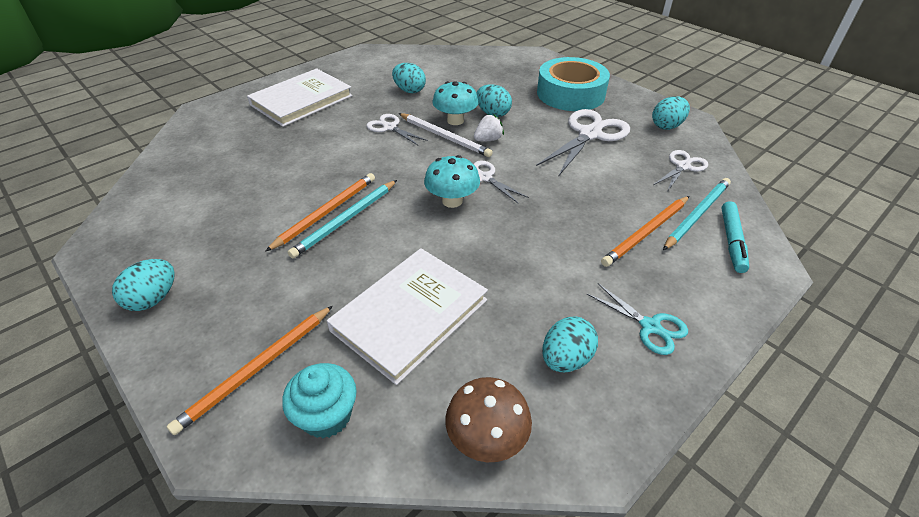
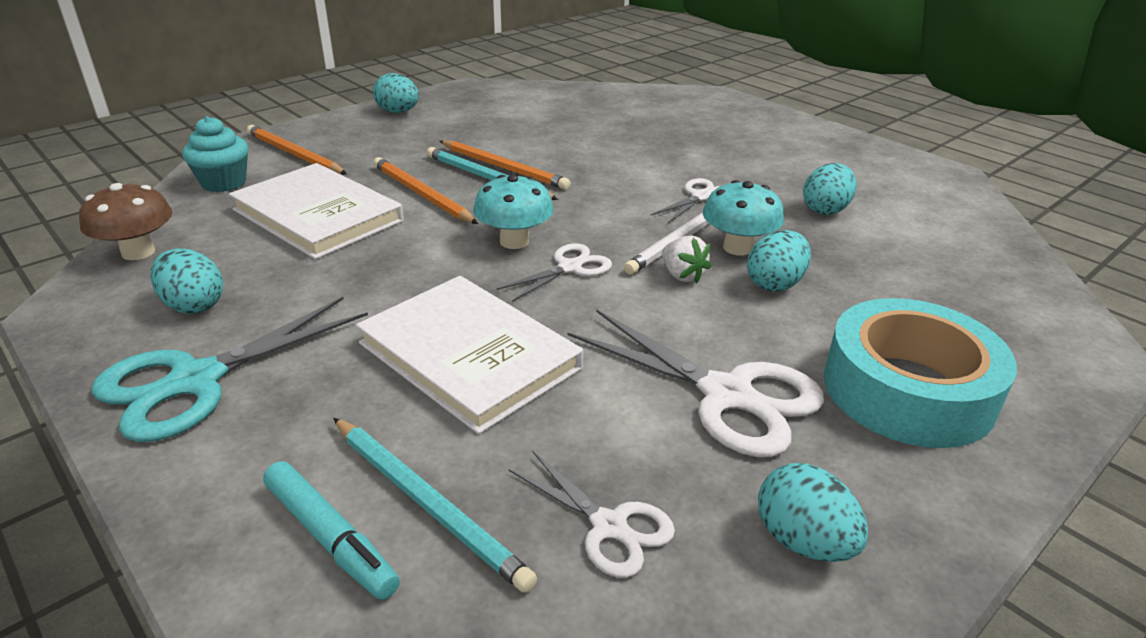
camera: 90 degrees right, 10 degrees down
white book [247,68,353,127] -> white book moved to [356,276,583,434]
turquoise scissors [587,283,688,355] -> turquoise scissors [91,297,368,442], size x1.77
orange pencil [601,196,689,267] -> orange pencil moved to [373,157,478,224]
turquoise marker [721,201,749,273] -> turquoise marker turned 150 degrees counterclockwise [263,461,400,600]

